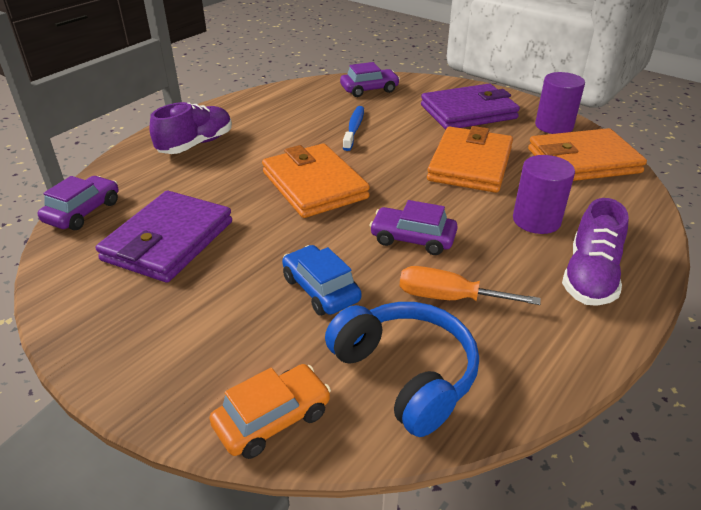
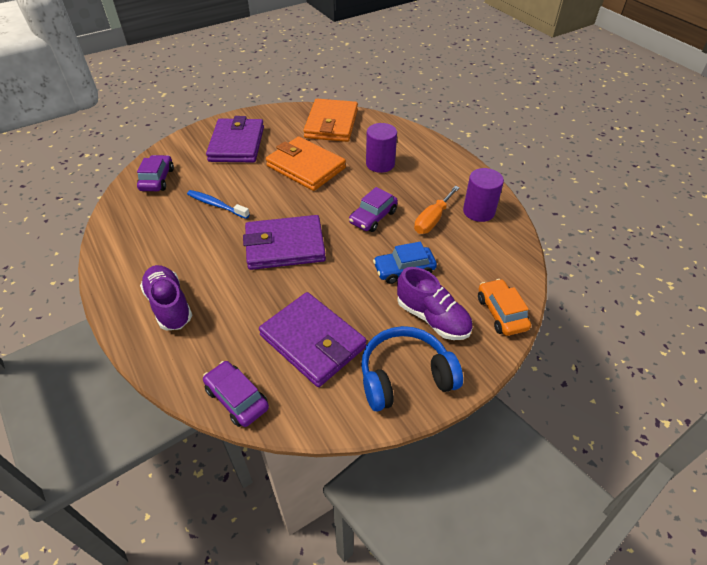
camera: 70 degrees left, 10 degrees up
orange wallet [262,144,370,218] -> purple wallet [243,215,326,270]
blue headphones [325,302,479,437] -> blue headphones moved to [361,326,463,411]
purple cylinder [535,72,585,134] -> purple cylinder moved to [463,168,504,222]
purple shoe [562,198,629,306] -> purple shoe moved to [397,267,473,340]

